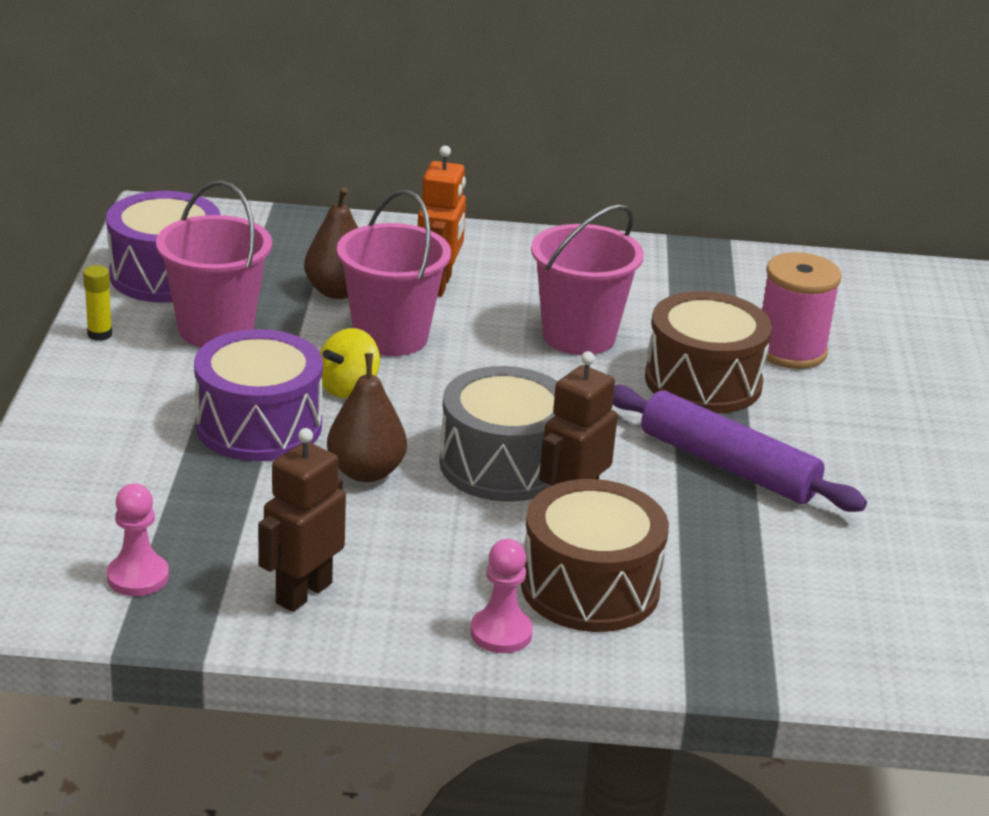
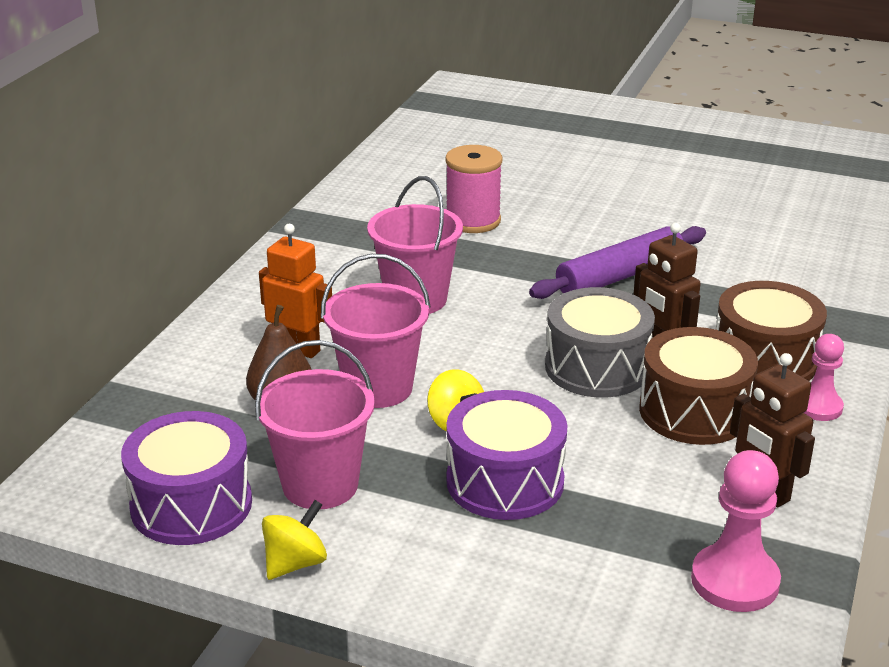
camera: 70 degrees left, 0 degrees up
yellow glue stick [83,265,112,341] -> yellow spinning top [262,500,327,580]
pink pawn [107,484,169,596] -> pink pawn [691,450,781,612], size x1.56
brown pear [327,353,407,482] -> none
brown drum [645,291,772,413] -> brown drum moved to [639,327,758,445]

